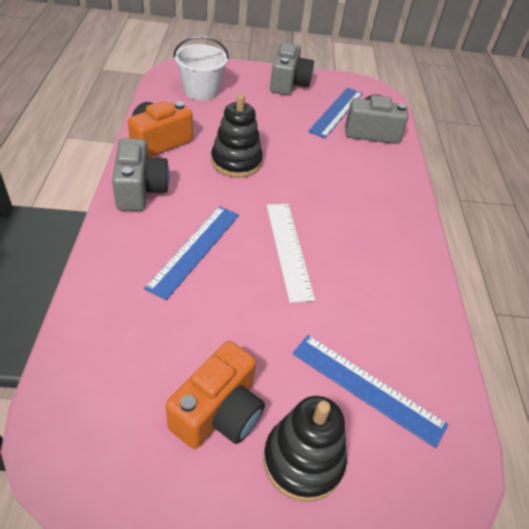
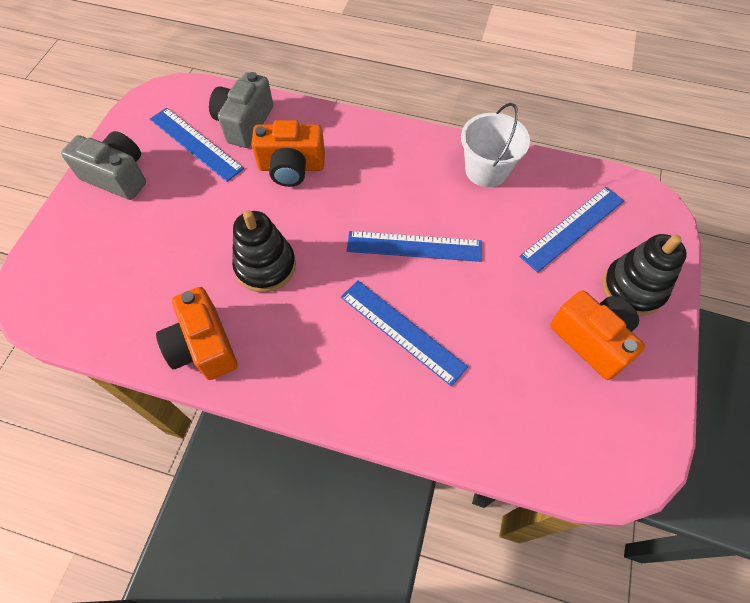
camera: 70 degrees left, 15 degrees up
grey camera [112,138,169,211] -> none
white bucket [173,36,229,100] -> white bucket moved to [461,103,530,187]
white ruler [267,204,315,303] -> blue ruler [347,231,482,262]
none -> orange camera [251,120,325,187]

